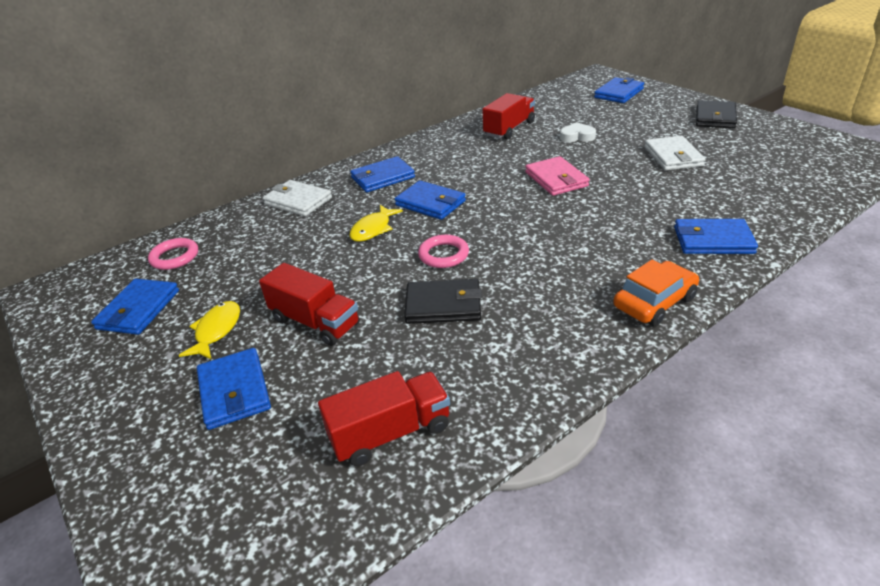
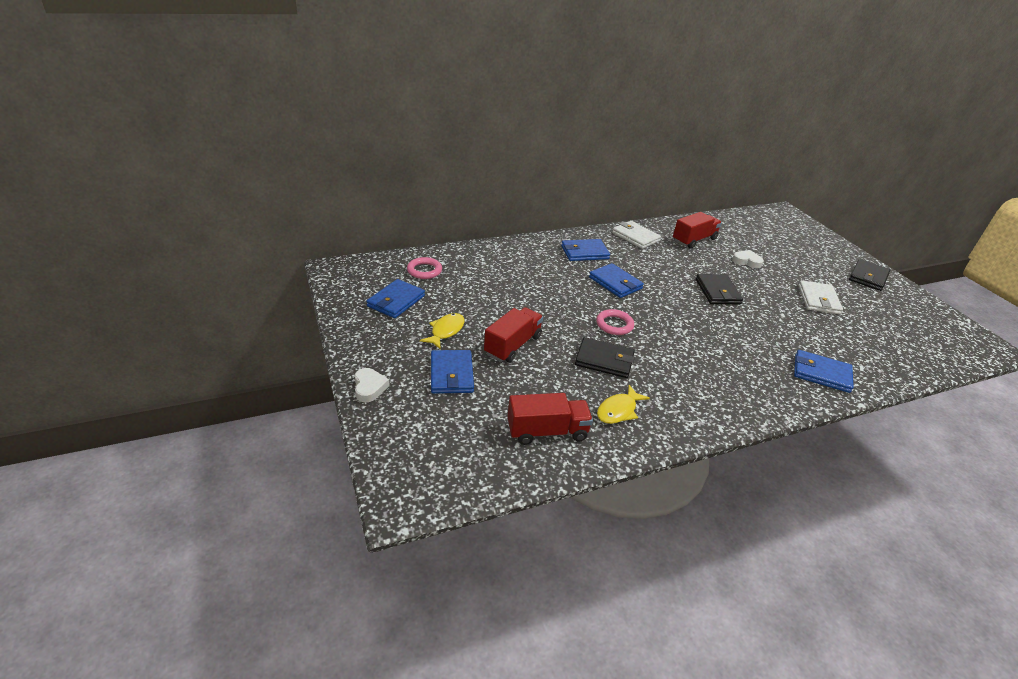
camera: 10 degrees right, 0 degrees up
red truck [259,263,360,346] -> red truck turned 105 degrees counterclockwise [484,307,543,362]
white wallet [263,180,332,216] -> white wallet moved to [612,221,661,249]
yellow fish [349,205,403,242] -> yellow fish moved to [597,385,650,424]
pink wallet [525,156,590,196] -> black wallet [696,274,743,304]
blue wallet [594,77,644,103] -> none
orange car [613,260,699,326] -> none
none -> white heart [355,368,390,402]

